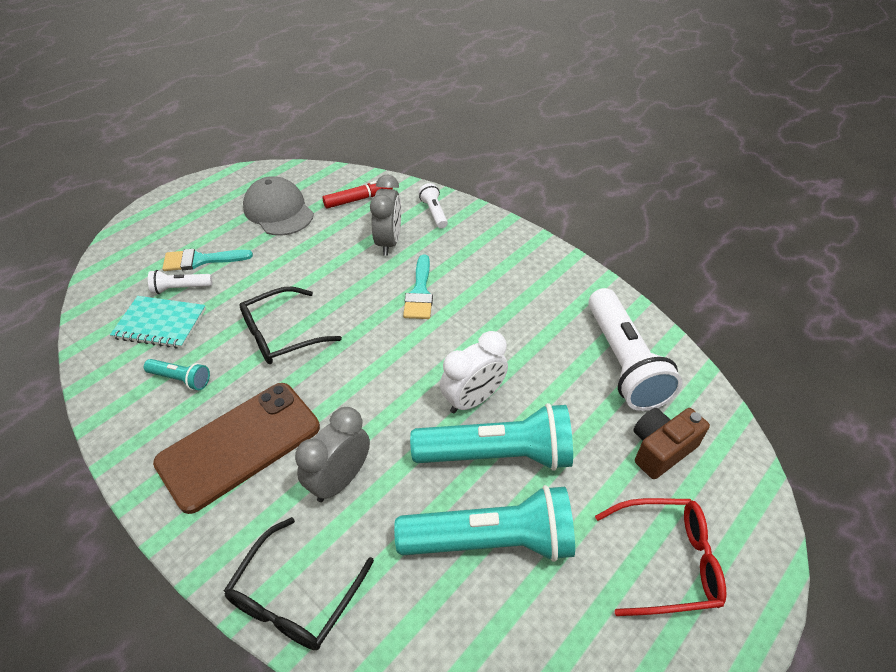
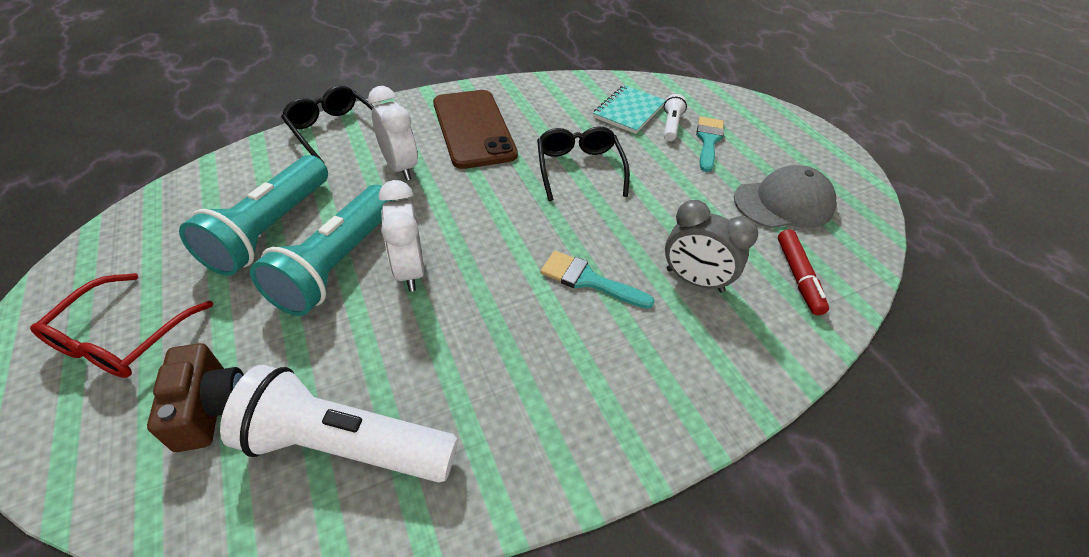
camera: 110 degrees right, 0 degrees up
turquoise flashlight [144,359,210,390] -> none
grey clock [295,407,370,502] -> white clock [368,86,418,180]
white flashlight [419,183,448,229] -> none

